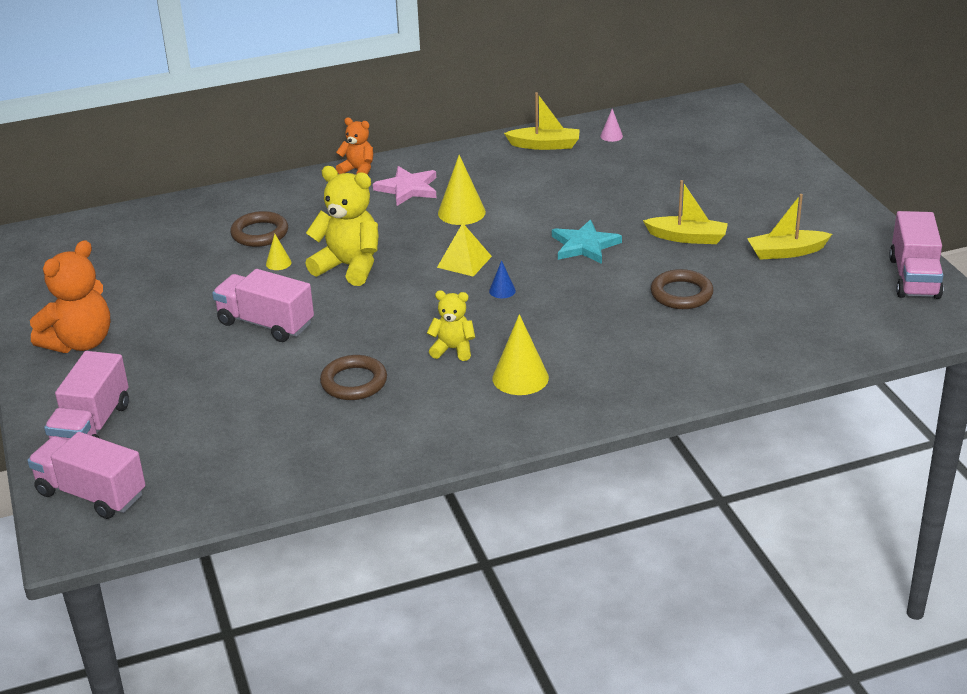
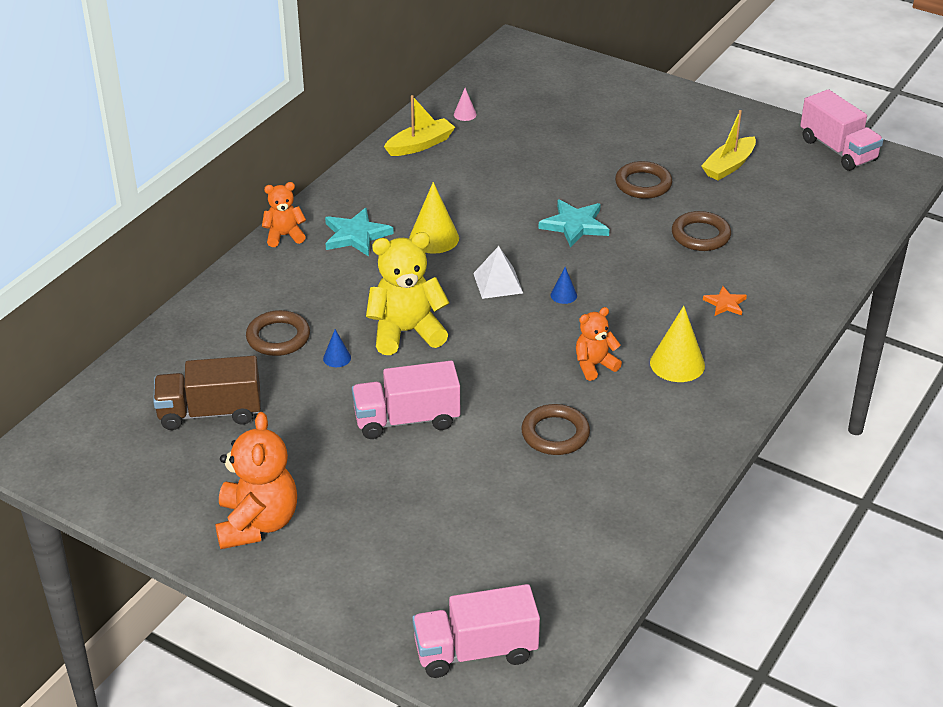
camera: 40 degrees left, 5 degrees up
pink truck [44,351,129,440] -> none
yellow cone [266,234,291,270] -> blue cone [323,329,351,367]
pink star [373,166,436,206] -> turquoise star [325,208,394,256]
yellow teddy bear [427,290,475,361] -> orange teddy bear [576,307,622,381]
yellow pyramid [437,223,492,277] -> white pyramid [473,246,523,299]
yellow boat [643,180,728,244] -> brown ring [615,161,672,199]
none -> brown truck [153,356,261,430]
none -> orange star [703,286,747,316]

